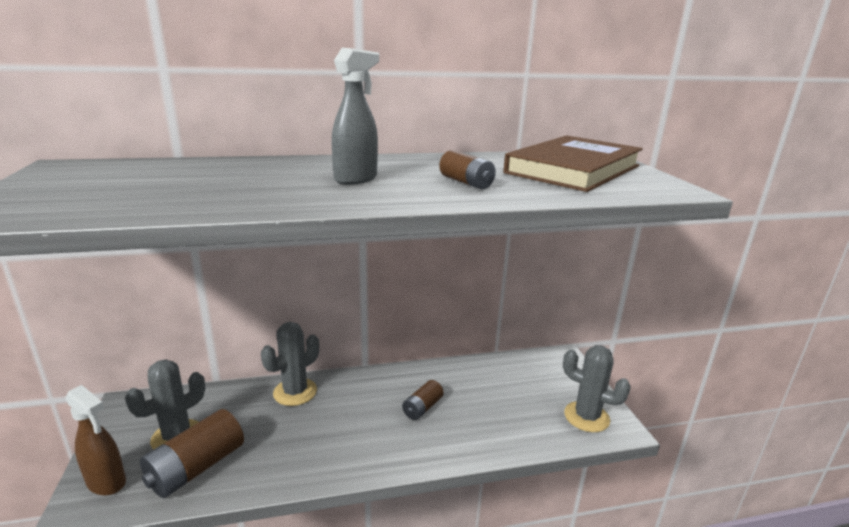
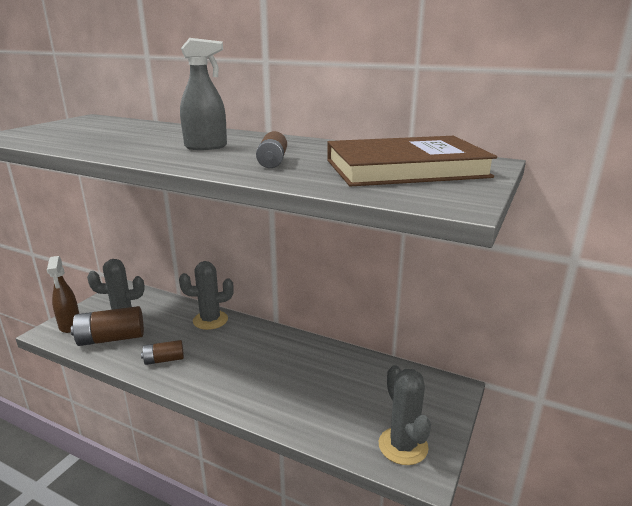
camera: 40 degrees right, 0 degrees up
brown battery [402,380,444,420] -> brown battery moved to [141,340,184,365]

